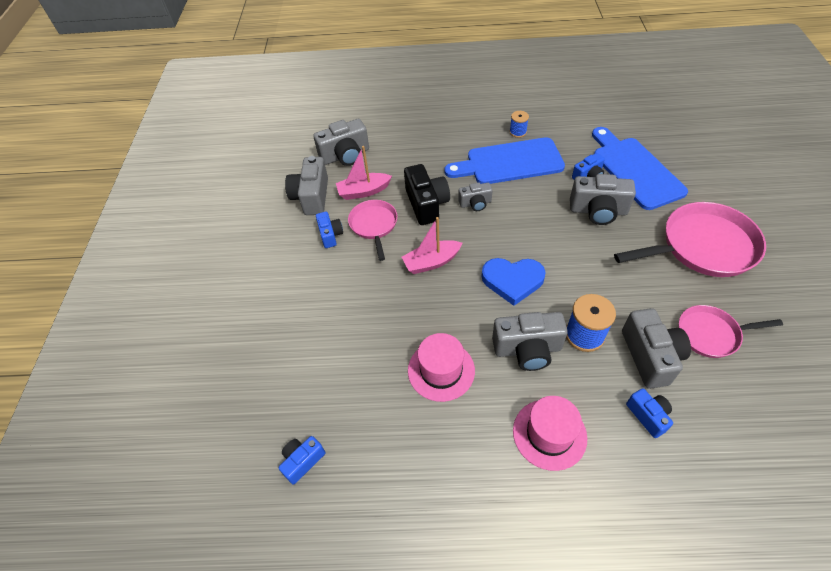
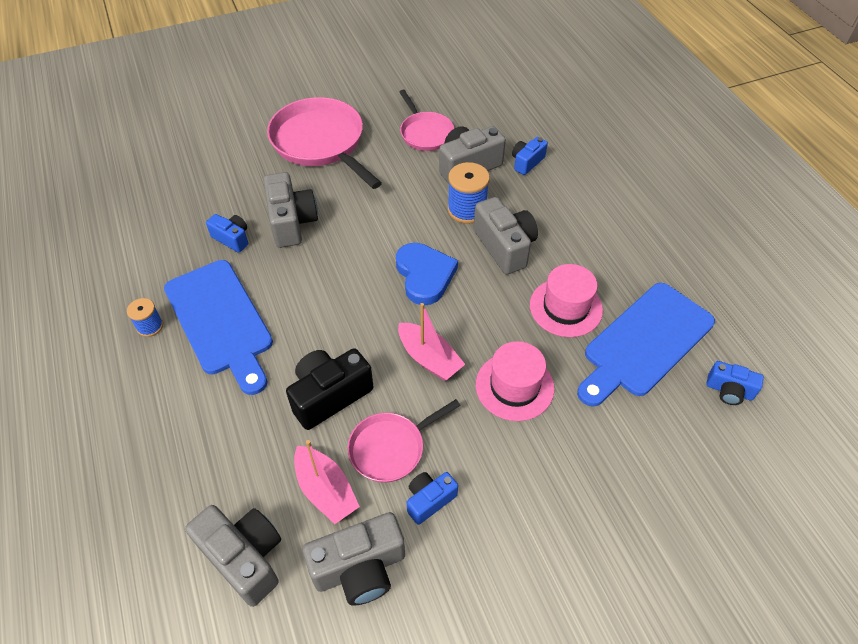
camera: 115 degrees left, 0 degrees up
grey camera [458,183,493,211] -> none
pink hat [513,396,587,471] -> pink hat moved to [476,341,554,421]
blue cutting board [592,127,688,210] -> blue cutting board moved to [577,283,715,407]

